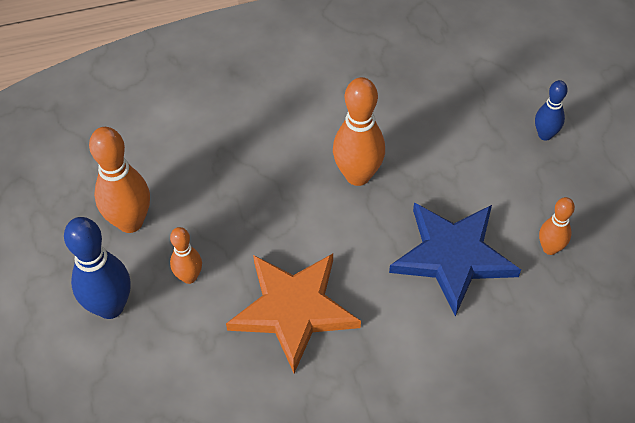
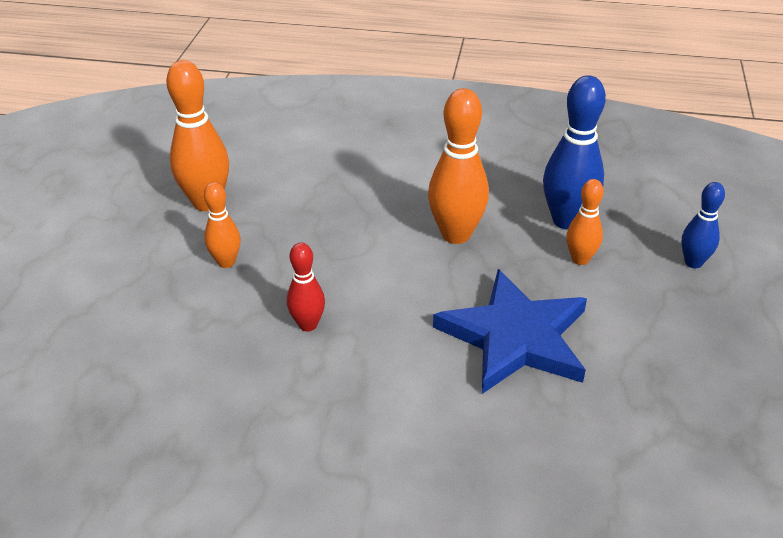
camera: 25 degrees right, 15 degrees down
blue bowling pin [64,217,130,319] -> blue bowling pin moved to [543,75,606,230]
orange star [226,254,361,373] -> red bowling pin [287,242,325,332]
orange bowling pin [539,197,575,255] -> orange bowling pin moved to [567,179,604,265]

